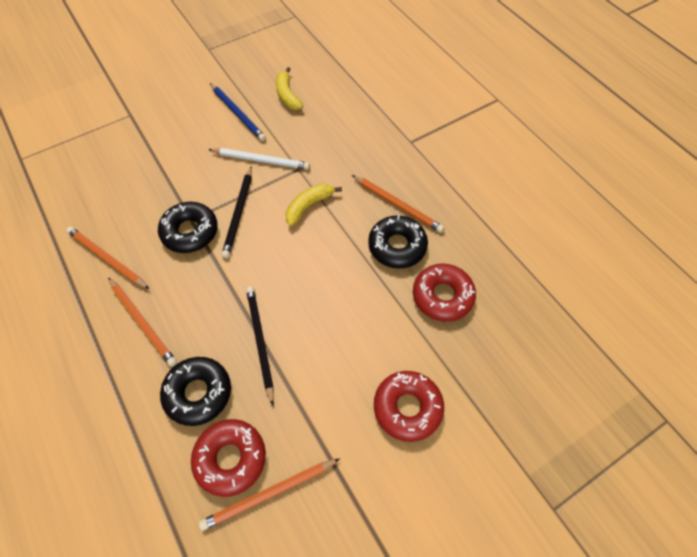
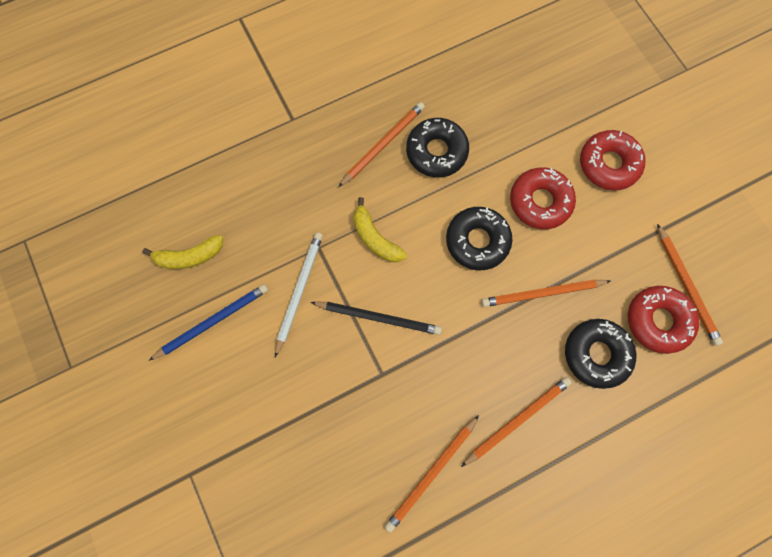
camera: 85 degrees left, 15 degrees up
black donut [158,202,218,253] -> black donut moved to [446,207,513,270]
black pencil [246,286,274,406] -> orange pencil [481,279,610,307]
red donut [413,264,476,322] -> red donut moved to [510,167,576,229]

